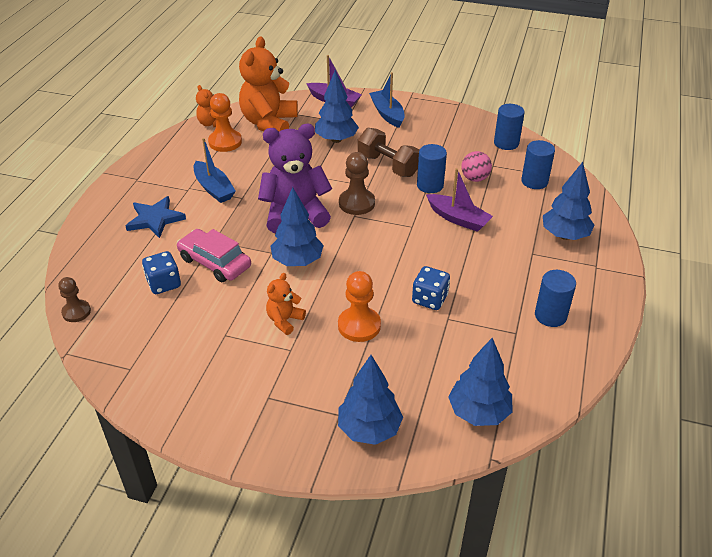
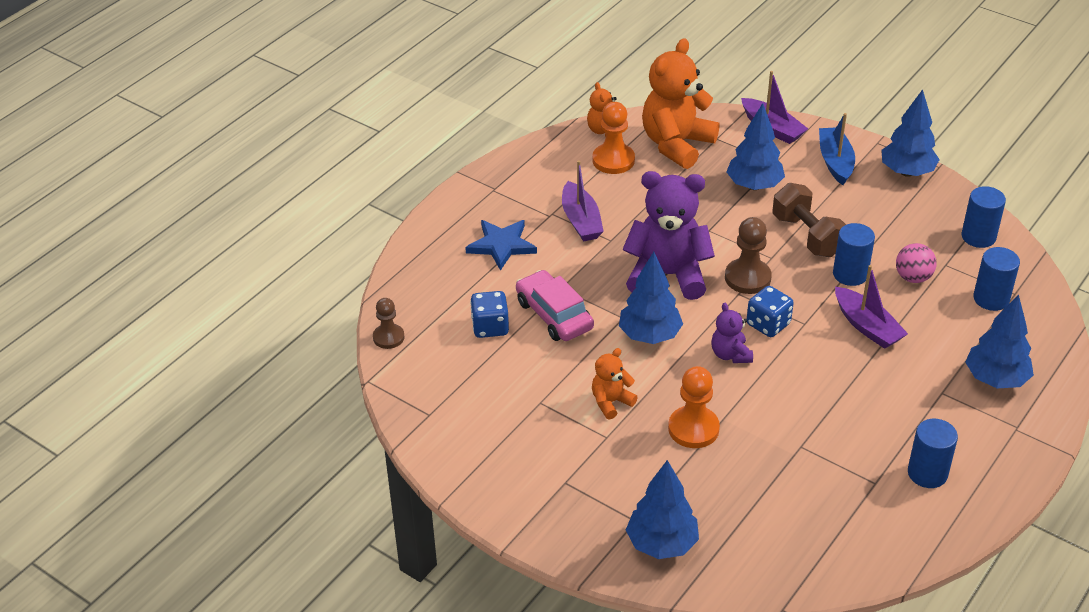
camera: 20 degrees right, 0 degrees up
blue boat [194,138,236,203] -> purple boat [562,160,604,241]
blue dice [412,266,450,310] -> blue dice moved to [747,286,794,337]
blue tree [448,338,512,426] -> blue tree moved to [882,89,940,177]
none -> purple teddy bear [711,303,753,363]

